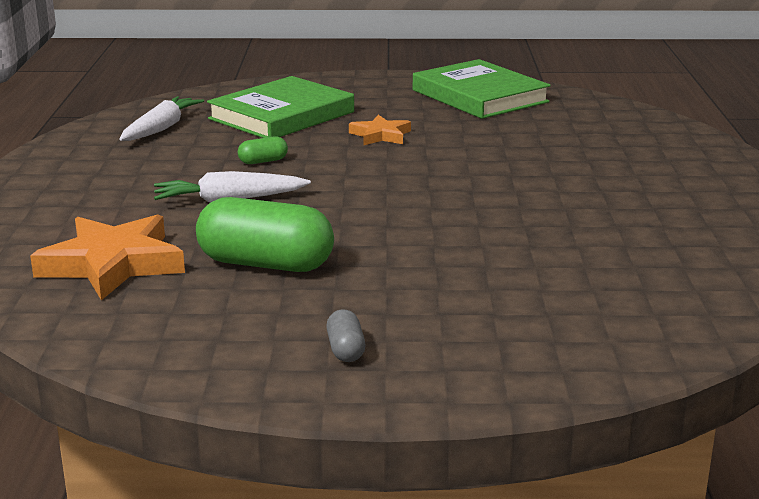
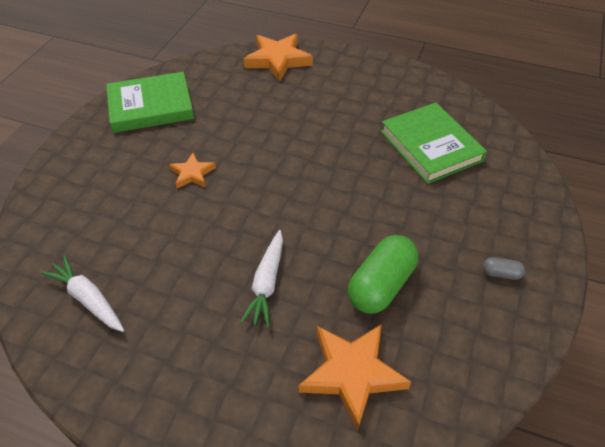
camera: 70 degrees left, 25 degrees up
green book [207,76,354,138] -> green book moved to [381,103,487,184]
green capsule [238,136,288,164] -> none
none -> orange star [244,34,313,82]

